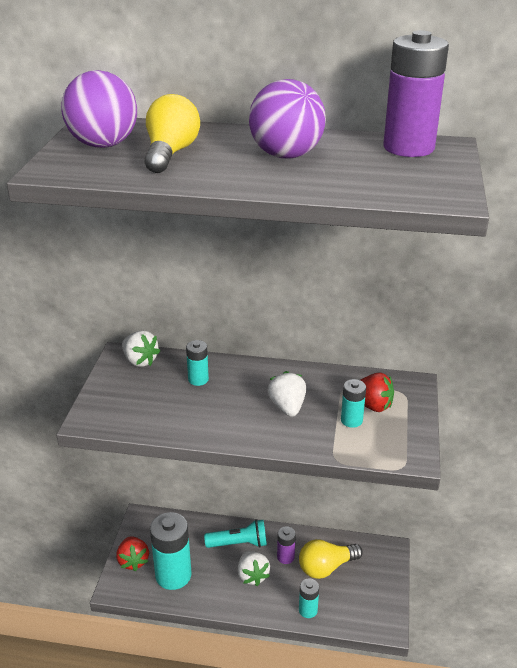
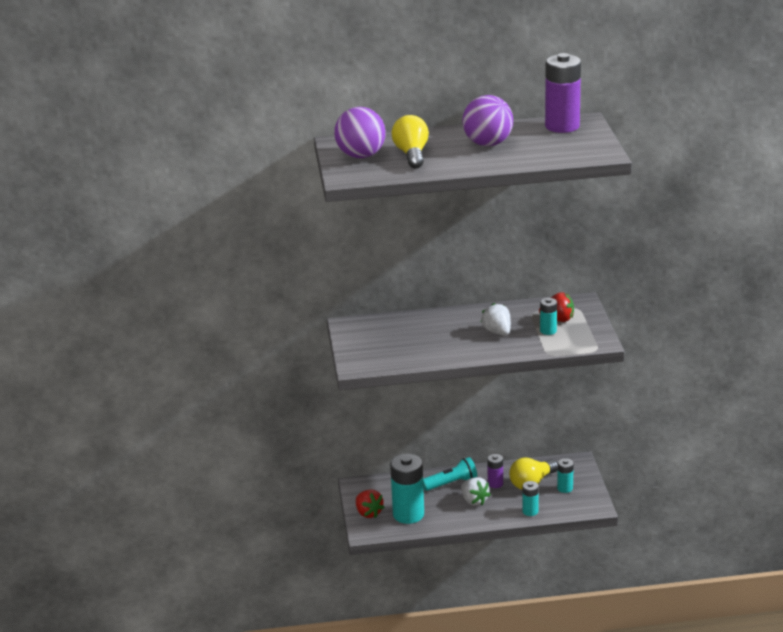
camera: 15 degrees left, 5 degrees down
white strawberry [122,331,161,367] -> none
turquoise battery [186,340,209,386] -> turquoise battery moved to [557,458,574,493]

